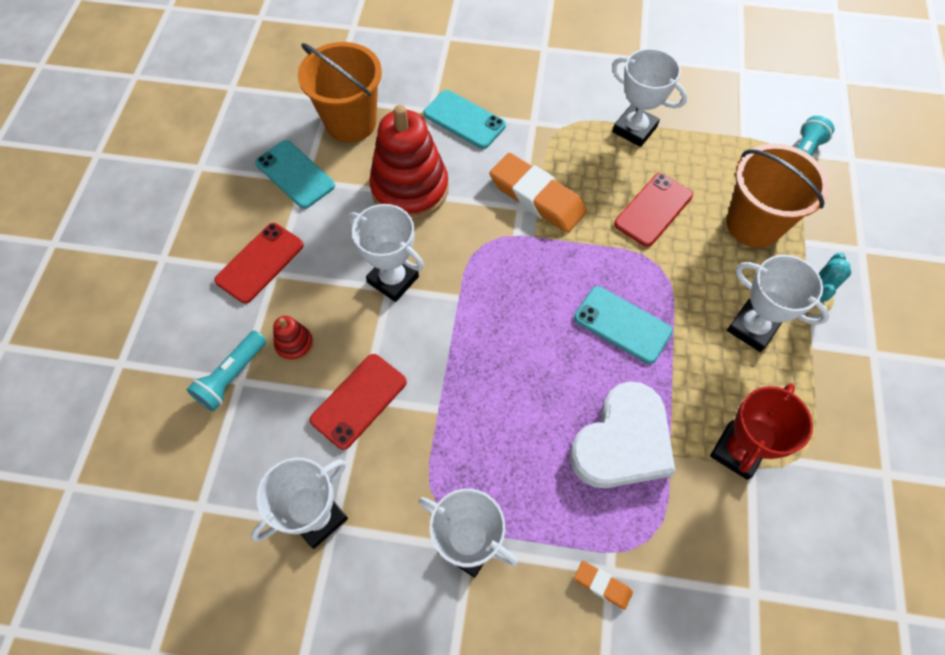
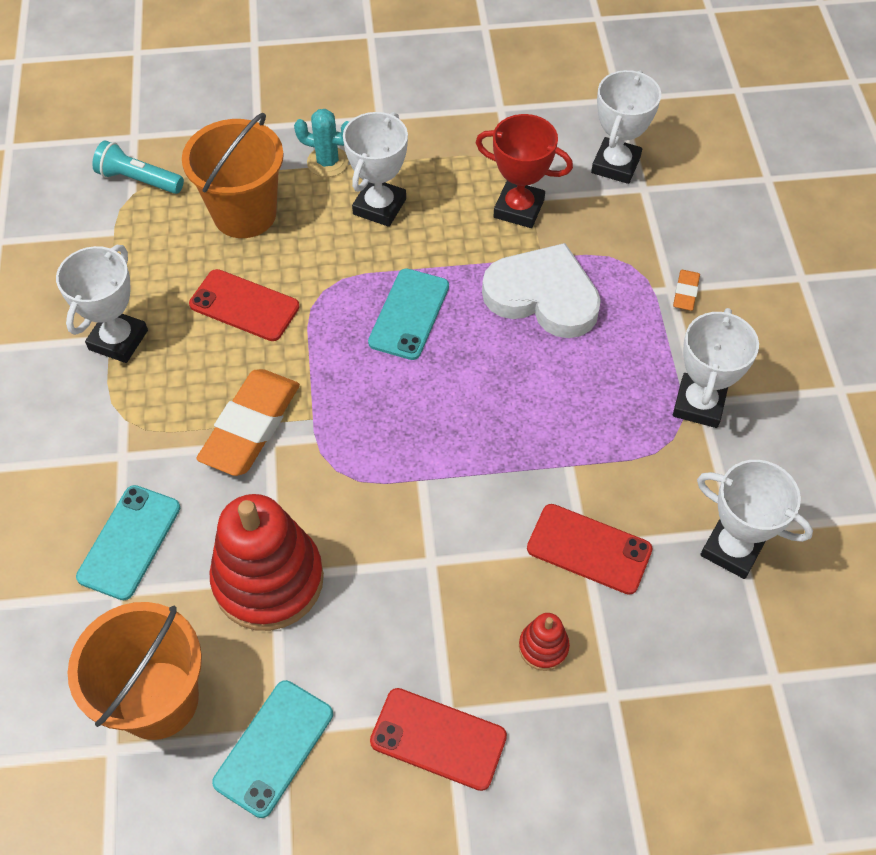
camera: 105 degrees left, 5 degrees down
turquoise flashlight [187,331,266,411] -> none
white trophy [348,204,424,302] -> white trophy moved to [591,70,661,184]

